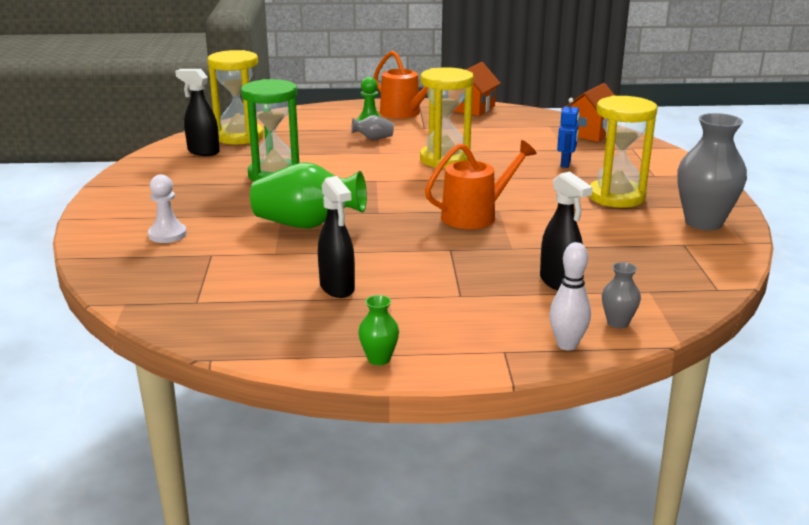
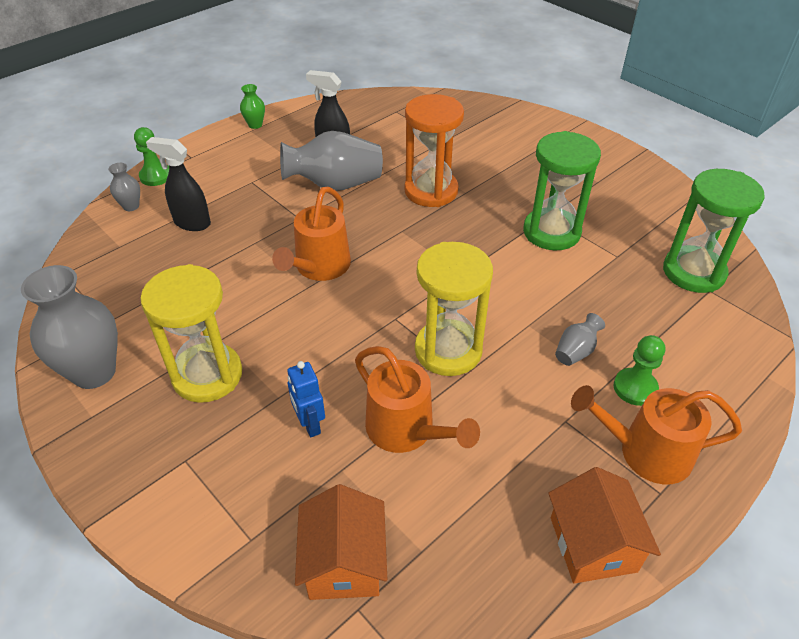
camera: 140 degrees right, 20 degrees up
white pawn [148,174,187,243] -> none
black spray bottle [175,69,220,156] -> none
yellow hourglass [207,50,264,145] -> green hourglass [663,169,765,293]
green vase [250,162,367,229] -> orange hourglass [404,94,464,207]
white bowling pin [549,242,591,350] -> green pawn [134,127,169,186]
none -> grey vase [280,131,383,191]
none -> orange watering can [355,346,480,453]

